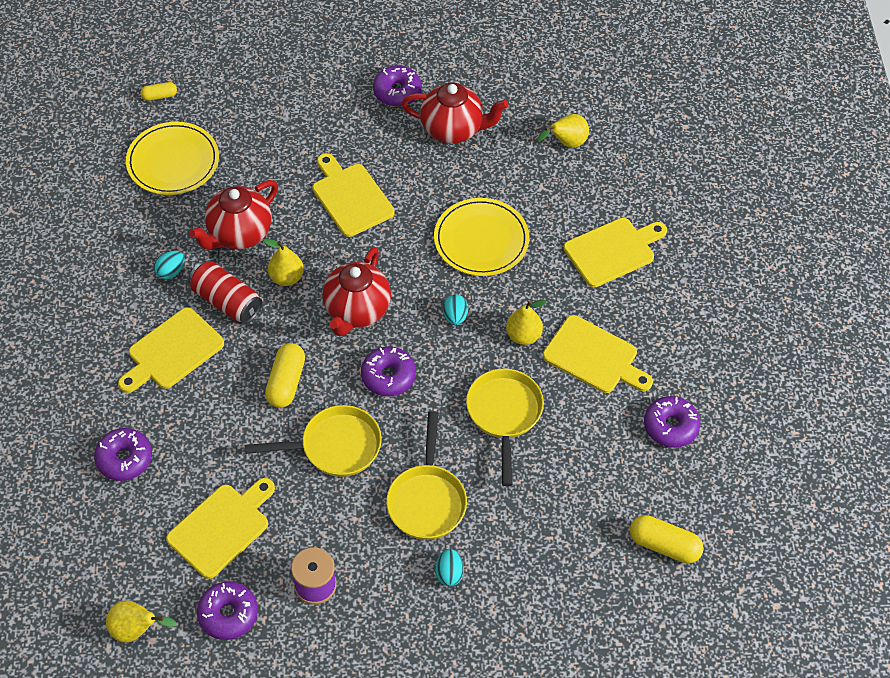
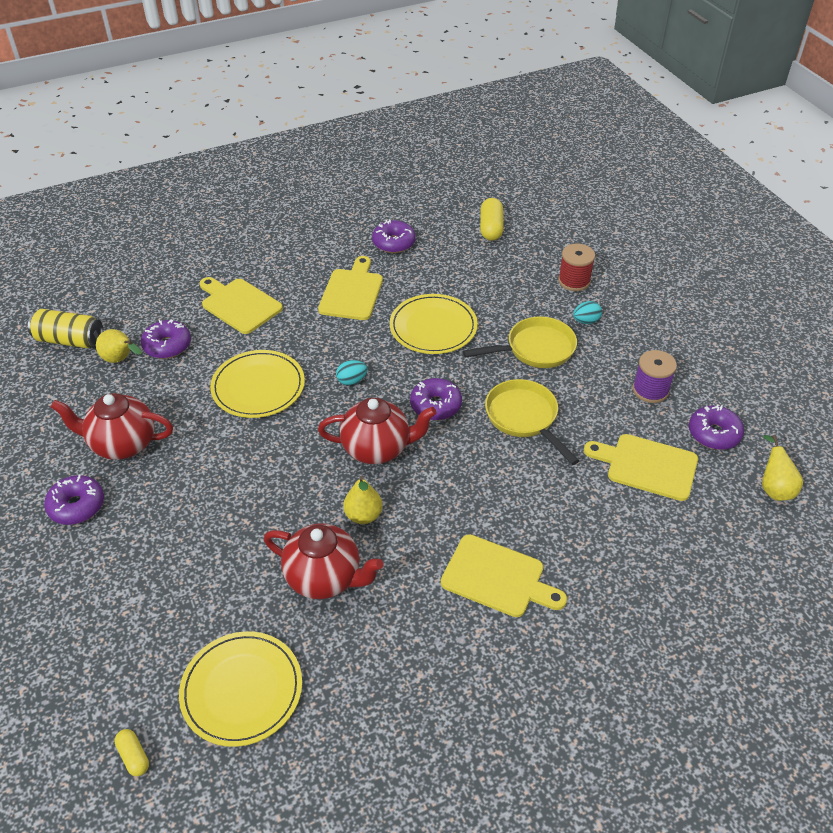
camera: 110 degrees left, 10 degrees down
purple donut [94,428,152,481] -> purple donut moved to [141,319,191,359]
turquoise egg [154,251,185,279] -> none
red can [188,261,262,324] -> none
yellow capsule [265,343,305,408] -> none
yellow cutting board [313,153,395,237] -> none
red teapot [402,83,508,144] -> red teapot turned 75 degrees counterclockwise [51,393,173,460]
yellow pan [466,368,544,486] -> yellow plate [390,294,478,354]
yellow pear [506,300,547,345] -> none
none -> yellow can [28,309,103,348]
none -> red spool [558,244,595,291]

